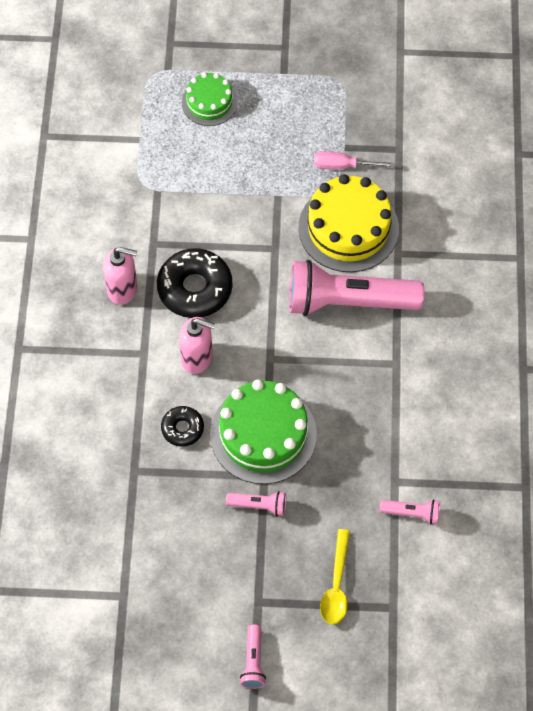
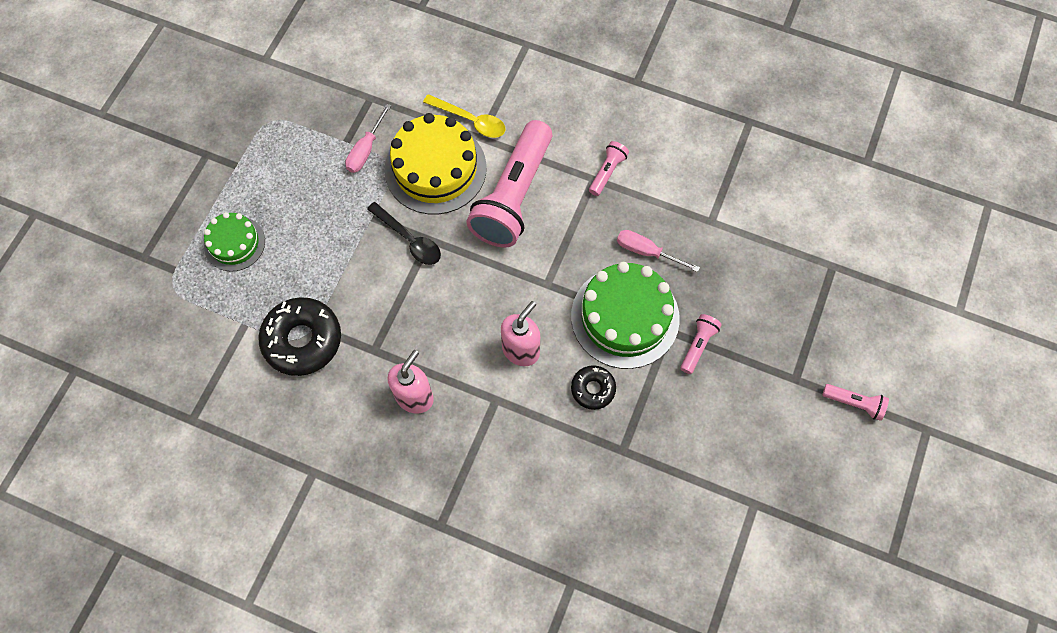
camera: 70 degrees left, 5 degrees up
black donut [157,248,232,318] -> black donut moved to [258,297,341,376]
yellow spoon [320,529,350,624] -> yellow spoon moved to [423,94,506,138]
pink flashlight [380,499,440,525] -> pink flashlight moved to [589,141,629,196]
none -> black spoon [367,202,441,265]
none -> pink screwdriver [617,230,700,272]

